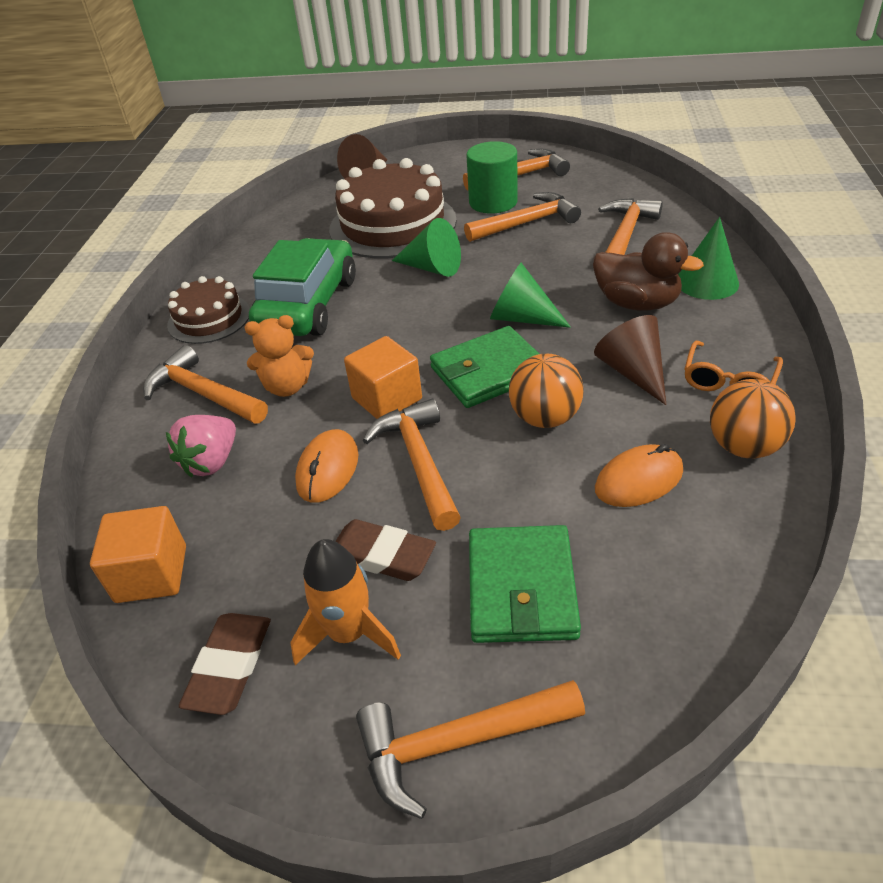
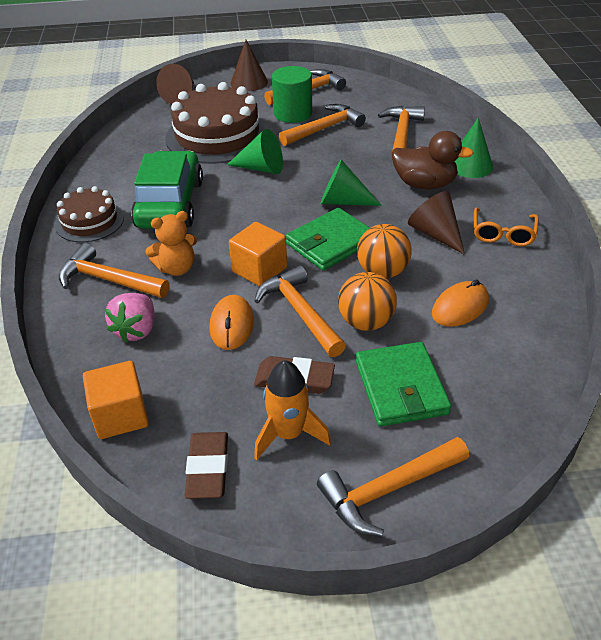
camera: 15 degrees left, 0 degrees up
orange ball [710,379,796,459] -> orange ball moved to [338,272,397,331]
none -> brown cone [231,40,268,91]

